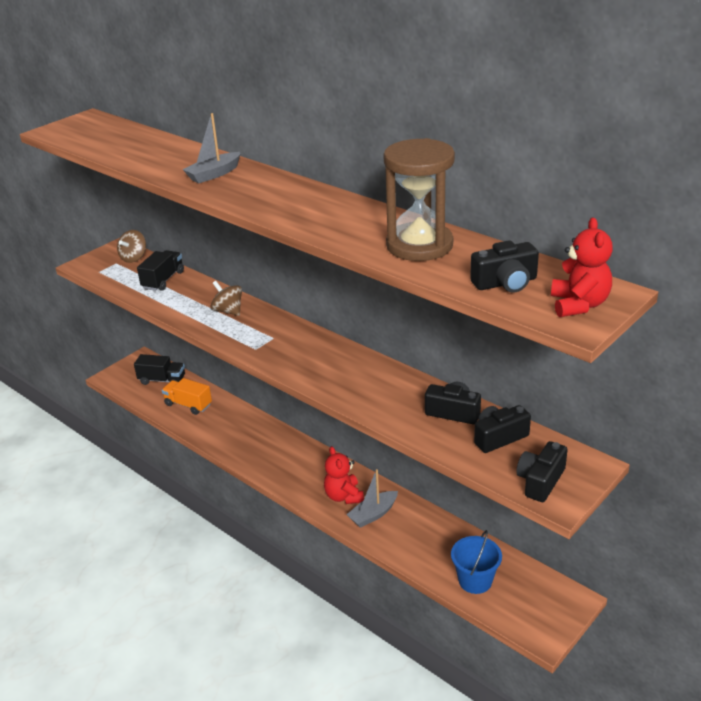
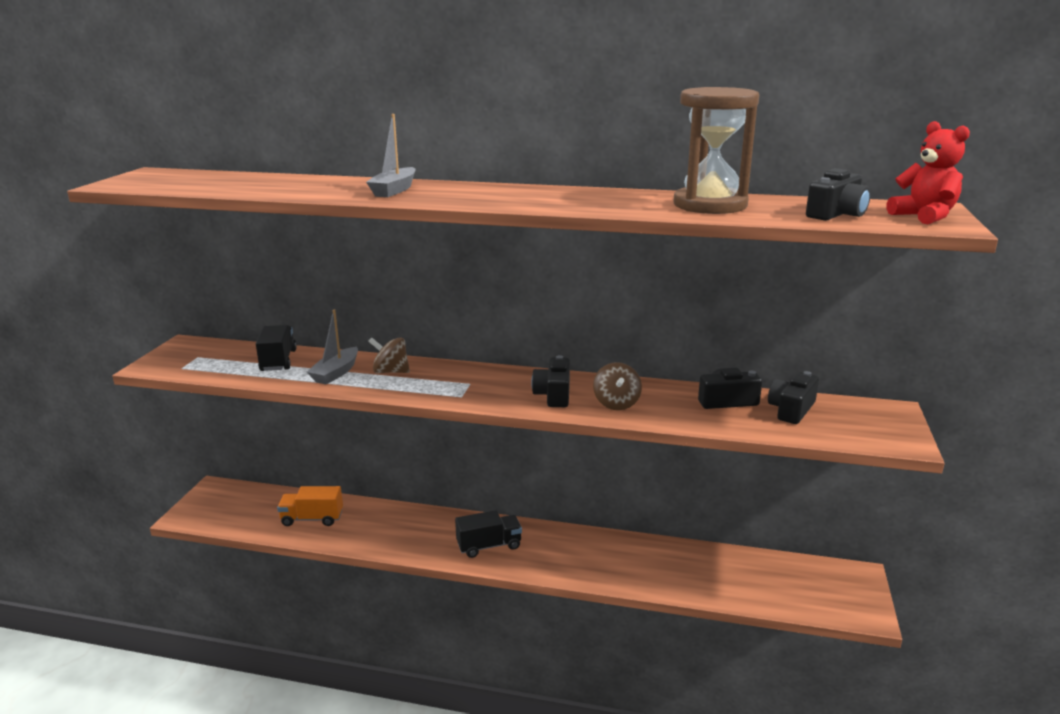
camera: 30 degrees left, 10 degrees down
brown spinning top [117,230,146,263] -> brown spinning top moved to [593,362,642,410]
black truck [134,354,185,385] -> black truck moved to [455,510,522,558]
red teddy bear [324,446,364,504] -> none
grey boat [346,469,398,528] -> grey boat moved to [307,309,358,384]
blue bucket [451,530,502,594] -> none
black camera [516,441,568,502] -> black camera moved to [531,355,570,407]

